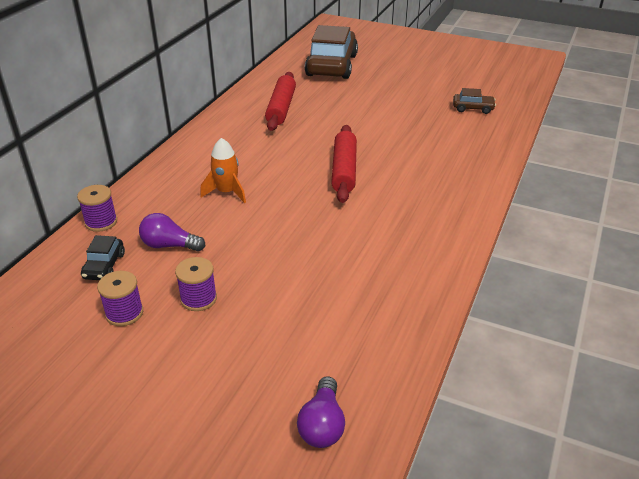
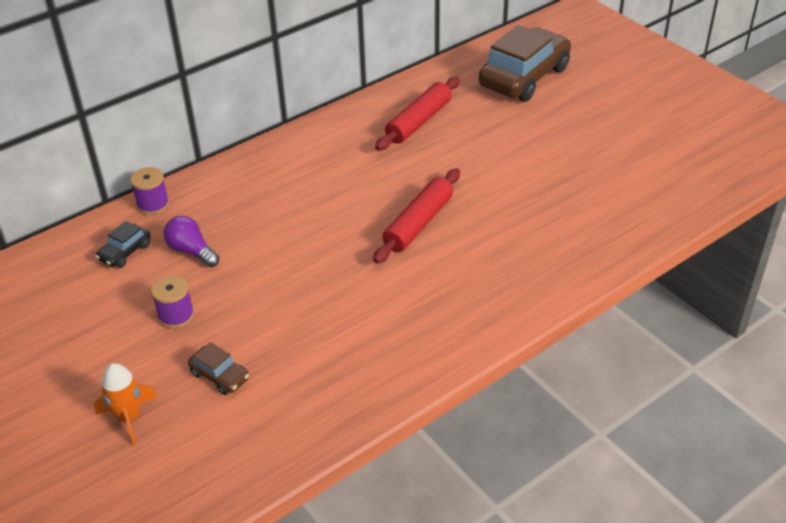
camera: 30 degrees right, 5 degrees up
purple spool [97,271,143,326] -> none
orange rocket [200,138,246,203] -> orange rocket moved to [94,363,157,446]
purple light bulb [297,376,345,448] -> none
brown car [453,88,496,114] -> brown car moved to [188,342,249,395]

